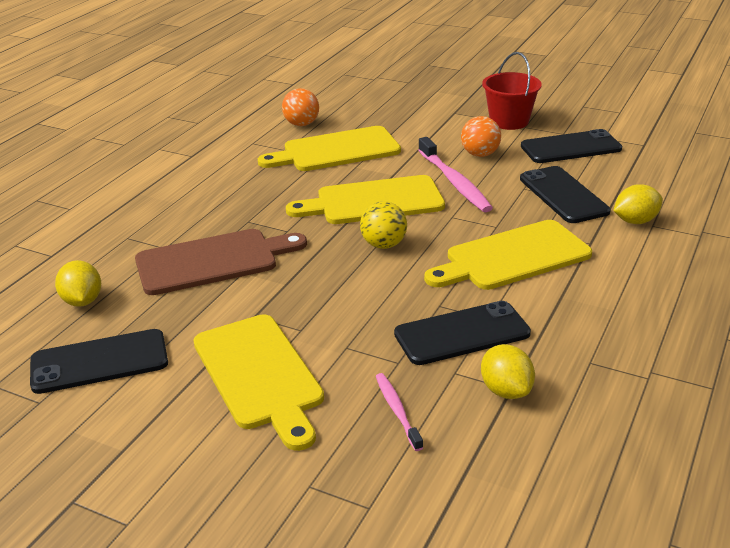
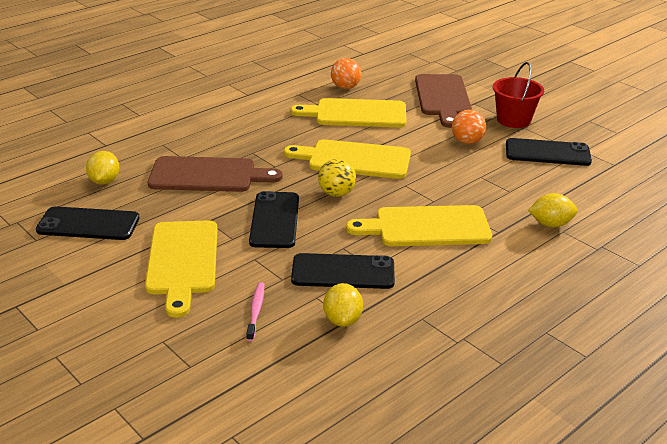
camera: 20 degrees right, 0 degrees up
pink toothbrush [418,137,493,212] -> none
black phone [520,166,611,223] -> black phone moved to [249,191,299,248]
none -> brown cutting board [415,74,472,128]

